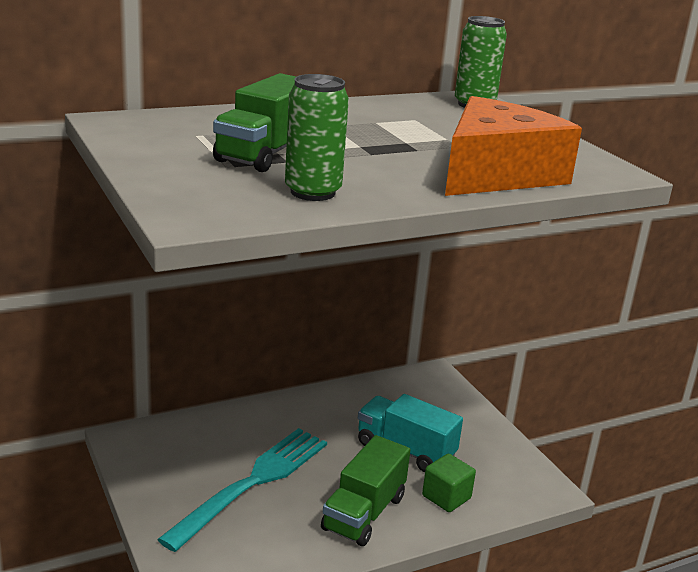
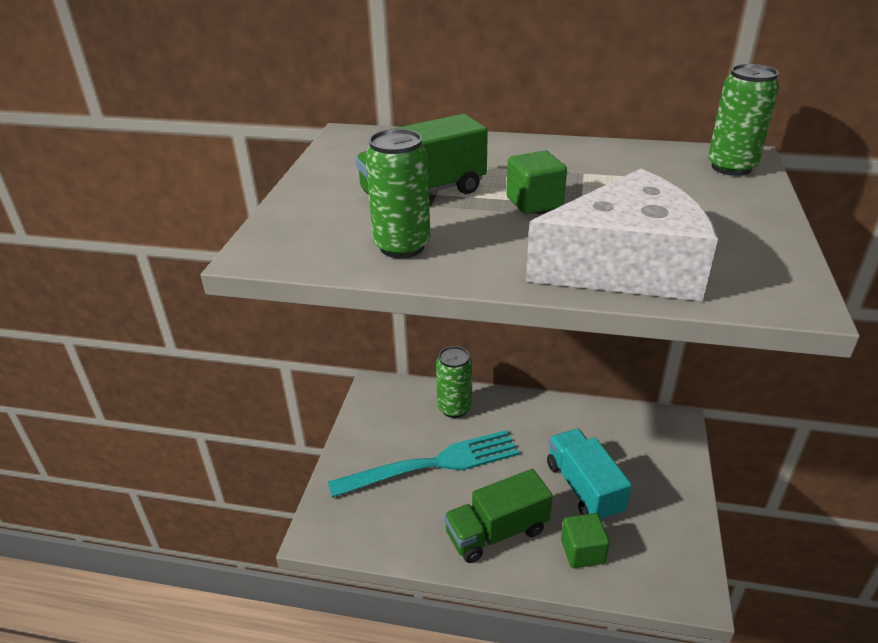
camera: 40 degrees right, 10 degrees up
orange cheese [445,96,582,196] -> white cheese [526,169,718,301]
none -> green can [436,346,472,418]
none -> green cube [506,151,567,214]

